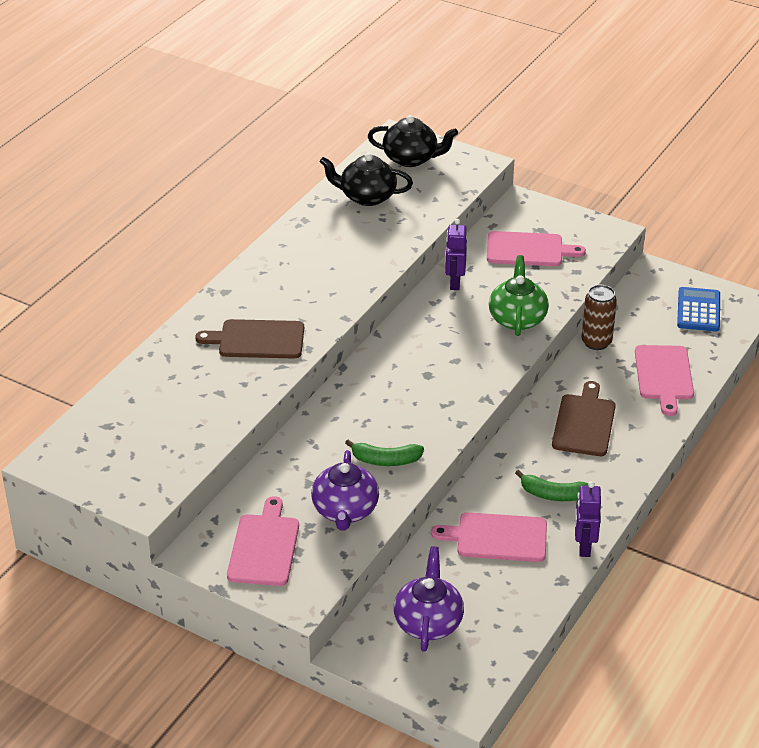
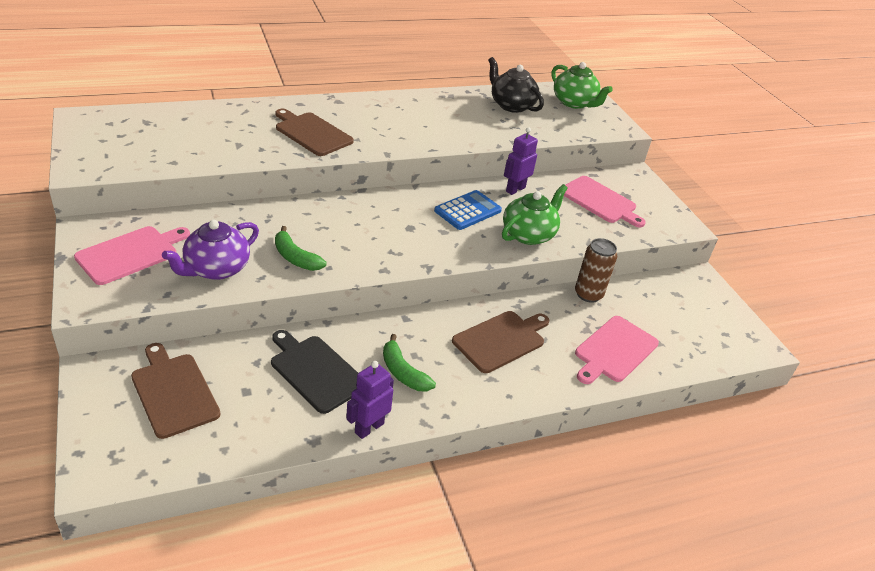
camera: 35 degrees right, 0 degrees up
black teapot [368,115,458,167] -> green teapot [551,62,613,109]
purple teapot [394,546,464,652] -> brown cutting board [131,343,221,439]
pink cutting board [431,512,547,562] -> black cutting board [271,330,358,414]
blue calculator [677,287,720,331] -> blue calculator moved to [434,190,502,230]

